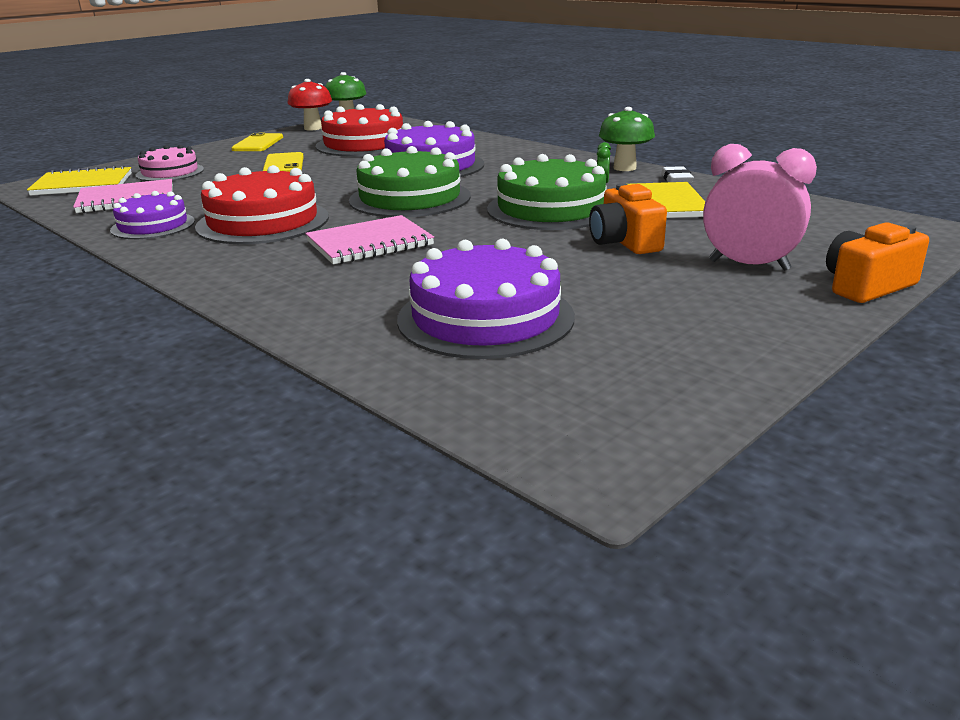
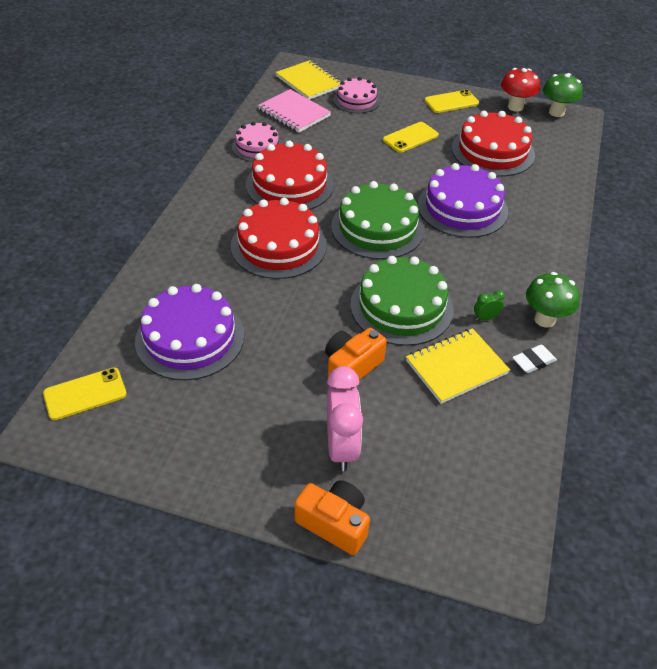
camera: 60 degrees right, 20 degrees up
purple cake [110,191,195,239] -> pink cake [232,122,283,162]
pink notebook [305,215,434,264] -> red cake [231,198,327,279]
none -> yellow phone [43,368,127,420]

